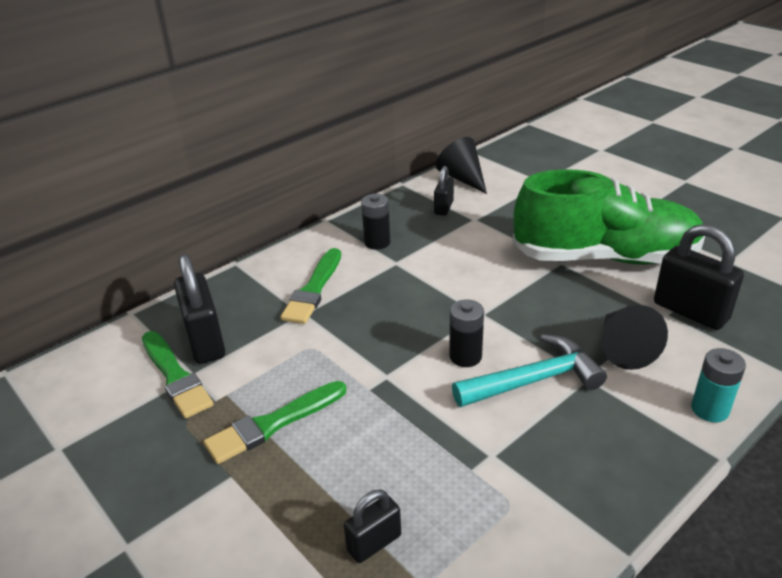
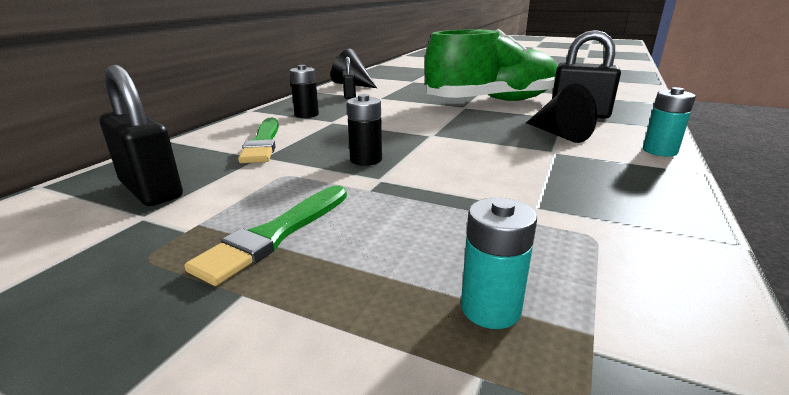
camera: 25 degrees left, 10 degrees down
green brush [142,331,213,419] -> none
black padlock [344,490,401,563] -> turquoise battery [461,198,537,329]
black battery [449,299,484,367] -> black battery moved to [347,94,382,166]
turquoise hammer [452,334,607,407] -> none

